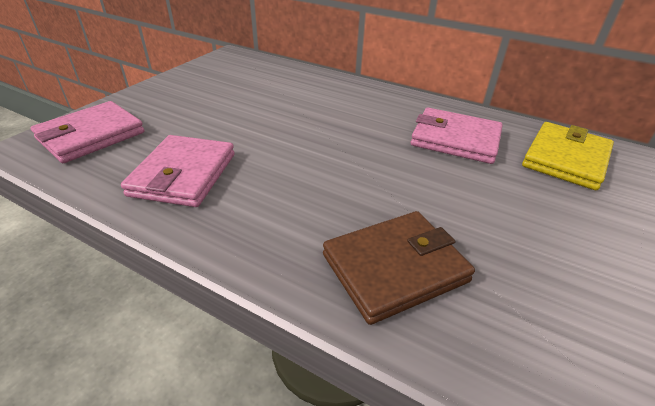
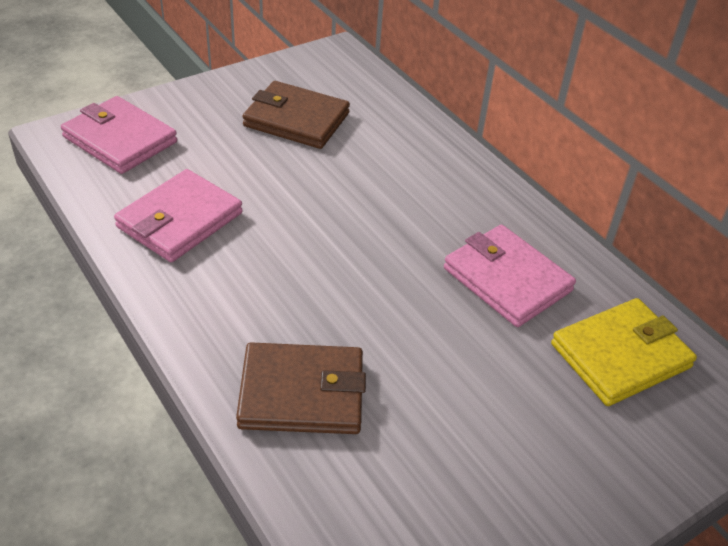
camera: 25 degrees right, 5 degrees up
pink wallet [30,101,145,163] -> pink wallet turned 60 degrees clockwise [61,96,177,174]
none -> brown wallet [242,81,350,149]

